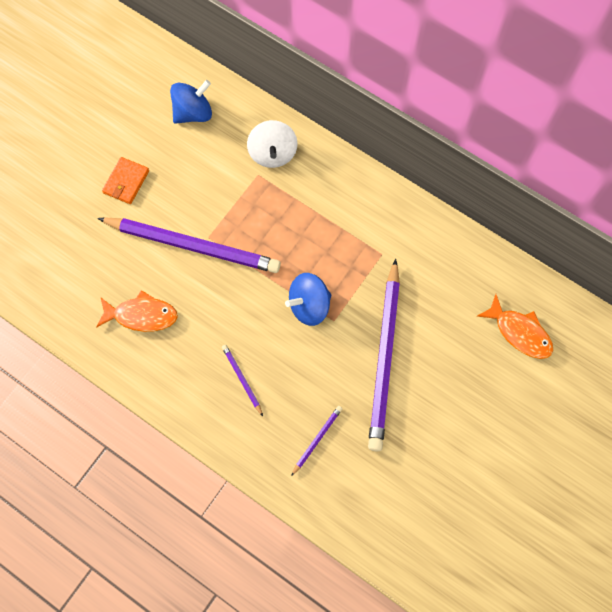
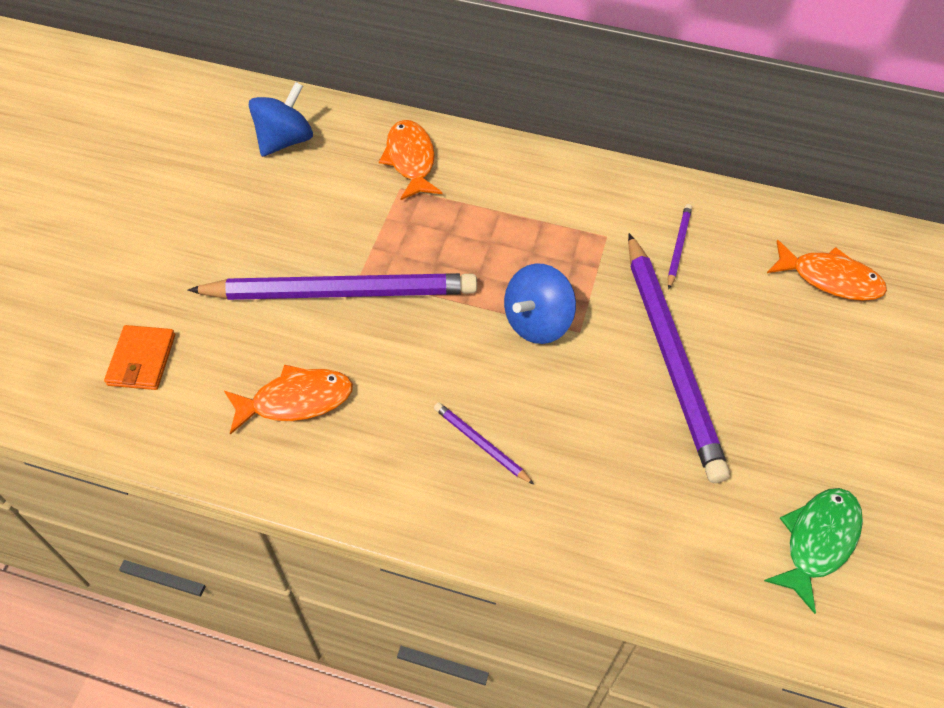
camera: 20 degrees left, 15 degrees down
orange wallet [102,157,149,204] -> orange wallet moved to [104,325,175,390]
white spinning top [247,120,298,168] -> orange fish [379,120,443,200]
purple pencil [291,406,342,476] -> purple pencil moved to [668,204,692,289]
none -> green fish [764,488,863,614]

